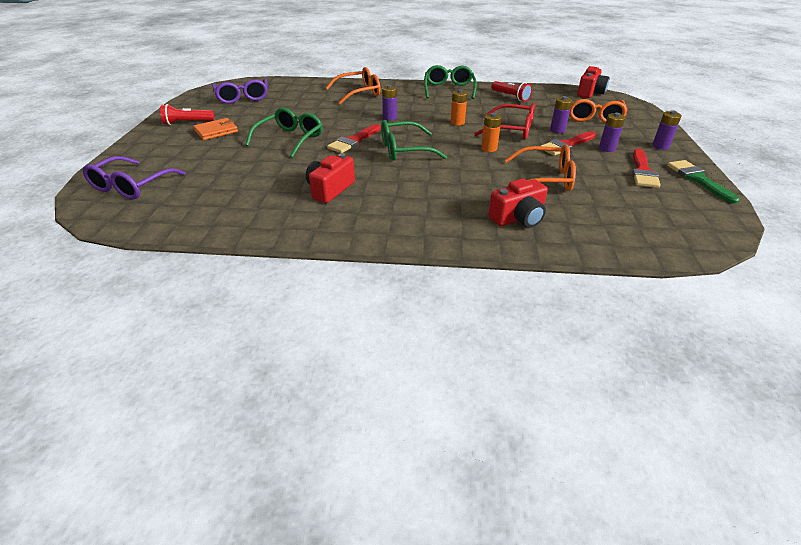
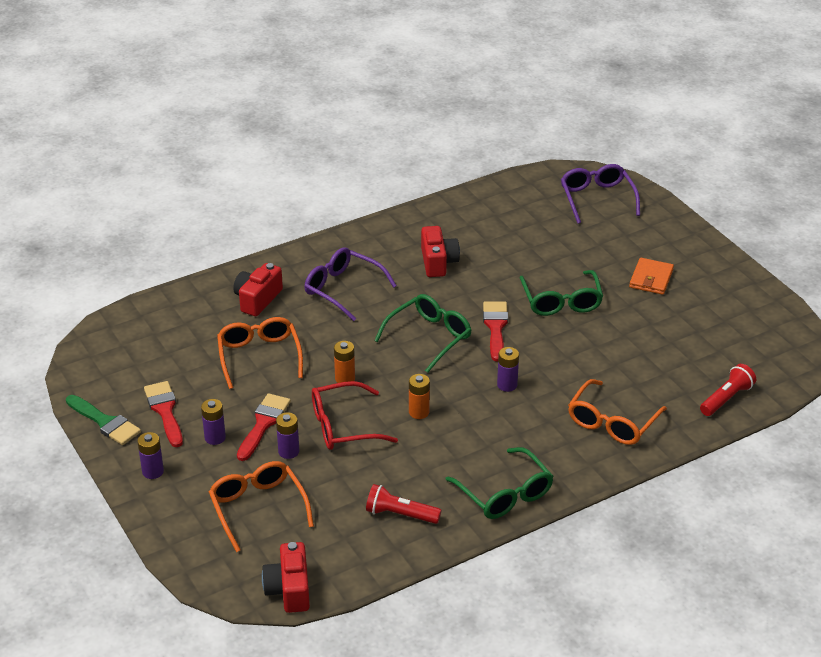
camera: 145 degrees right, 0 degrees up
red flashlight [160,104,215,125] -> red flashlight moved to [700,364,756,416]
purple glasses [212,78,268,104] -> purple glasses moved to [304,247,397,321]
orange glasses [505,145,576,191] -> orange glasses turned 105 degrees clockwise [217,317,303,389]

